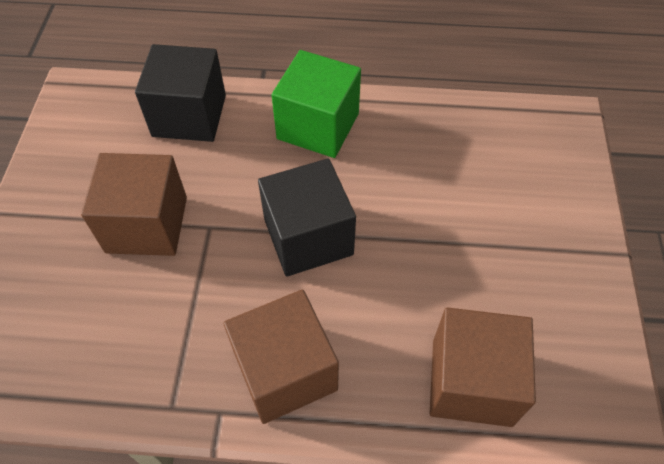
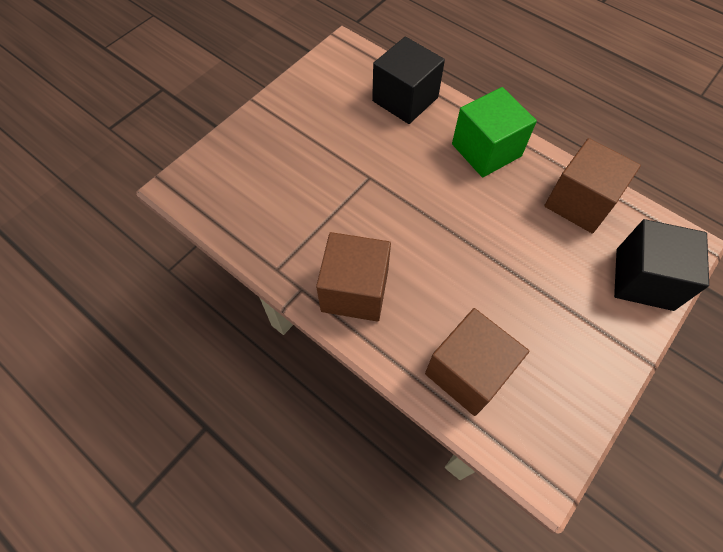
camera: 35 degrees right, 5 degrees up
brown cube [81,153,187,256] -> brown cube moved to [544,138,641,233]
black cube [258,158,356,277] -> black cube moved to [614,219,709,311]

